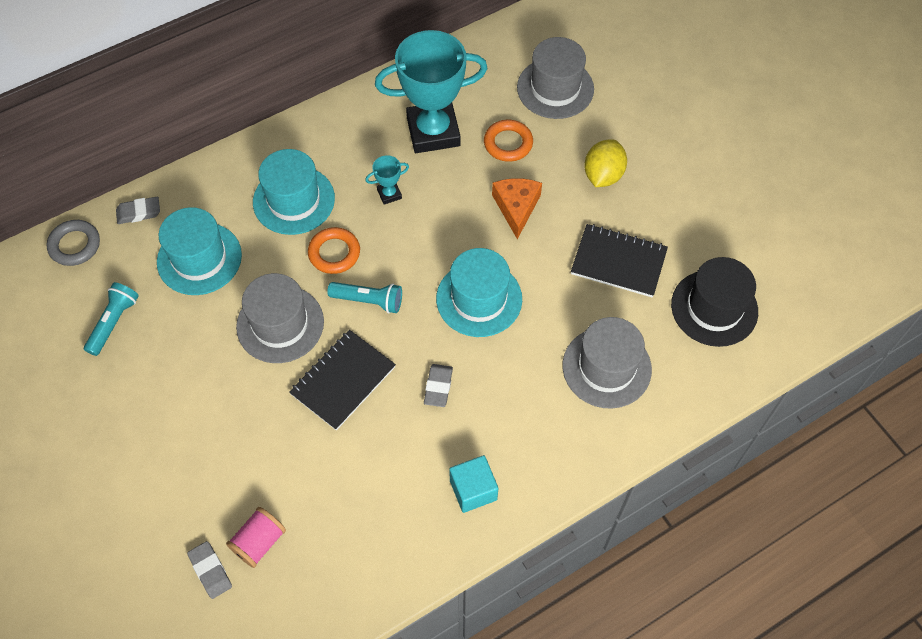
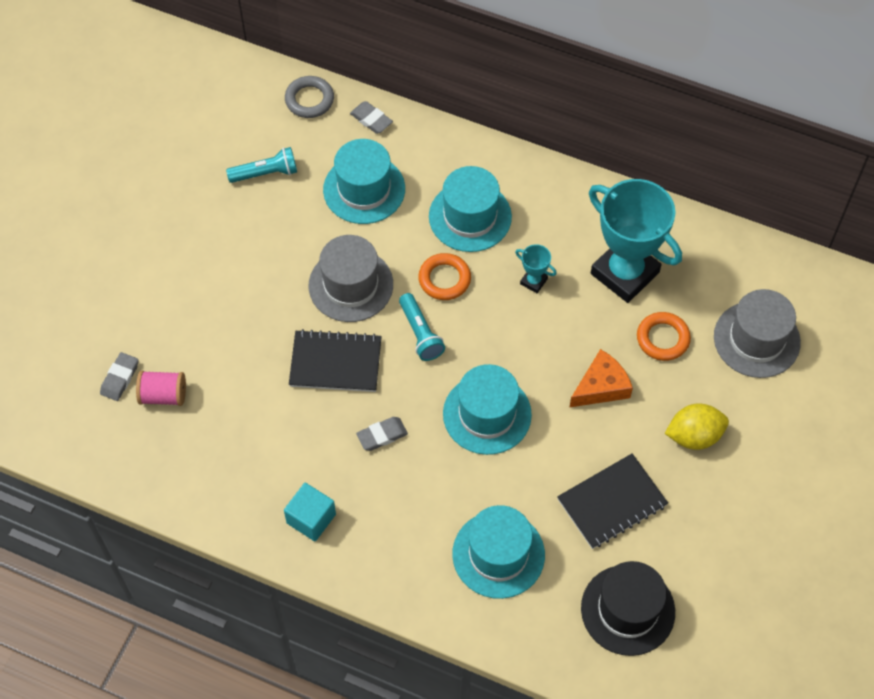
camera: 55 degrees right, 0 degrees up
grey hat [563,317,652,409] -> turquoise hat [452,505,545,599]
black notebook [571,224,668,297] -> black notebook turned 75 degrees clockwise [557,453,668,549]

